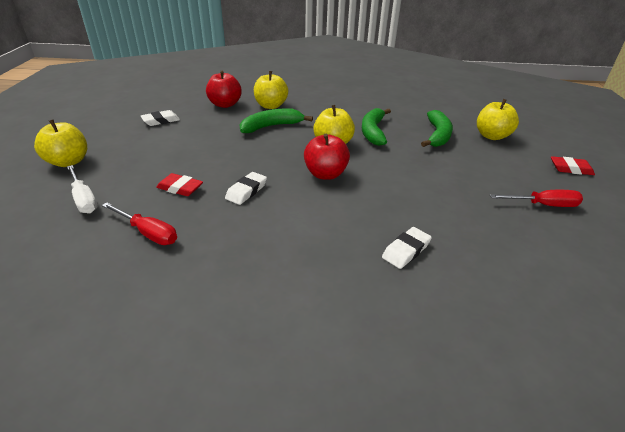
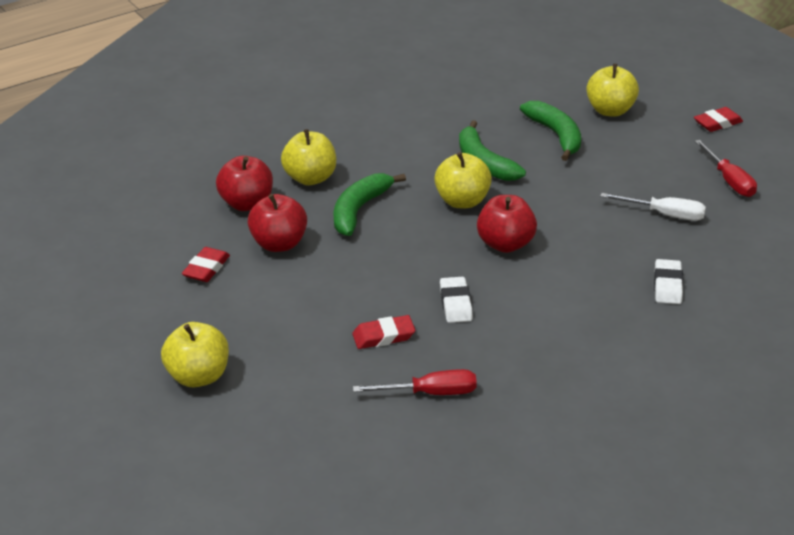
camera: 35 degrees left, 0 degrees up
white screwdriver [67,165,97,213] -> white screwdriver moved to [600,193,706,221]
white eraser [141,110,180,126] -> red eraser [182,247,230,282]
red screwdriver [490,190,583,207] -> red screwdriver turned 105 degrees clockwise [695,140,757,197]
none -> red apple [248,194,307,252]

